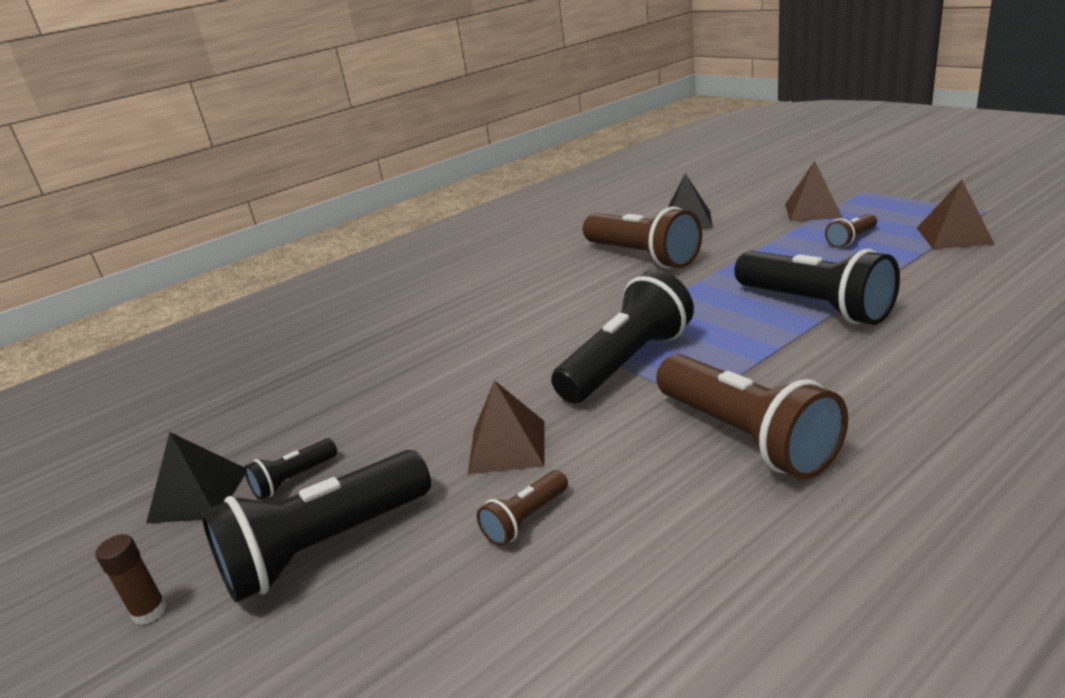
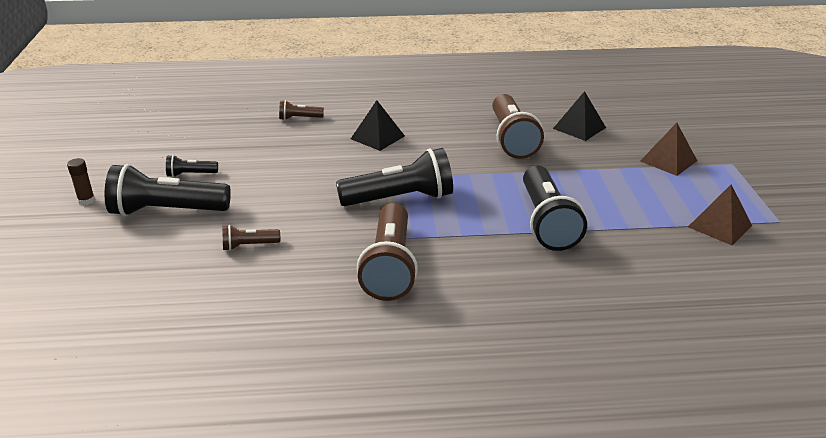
camera: 30 degrees right, 5 degrees up
black pyramid [146,432,245,523] -> black pyramid moved to [351,100,405,151]
brown pyramid [468,380,545,474] -> none
brown flashlight [825,214,877,248] -> brown flashlight moved to [279,100,324,120]

